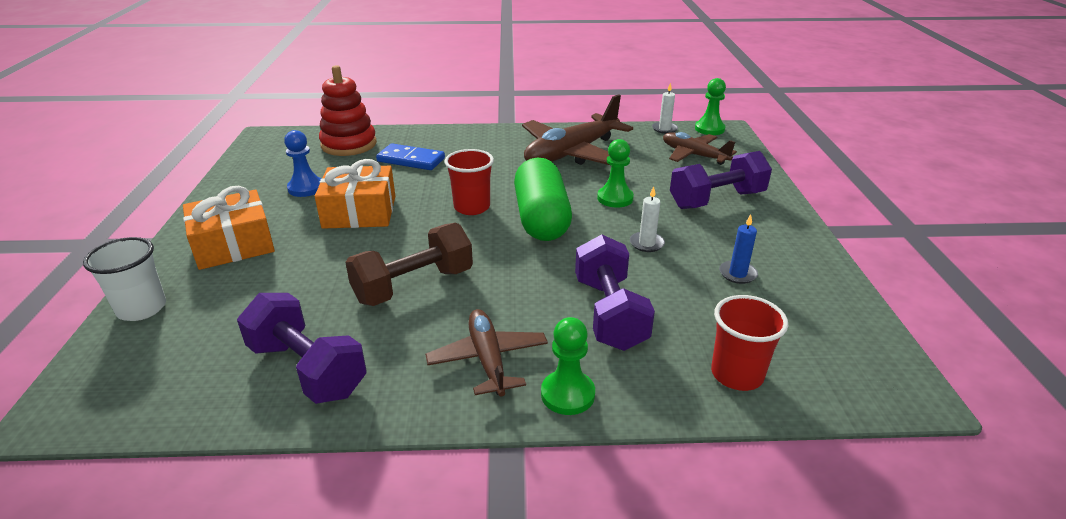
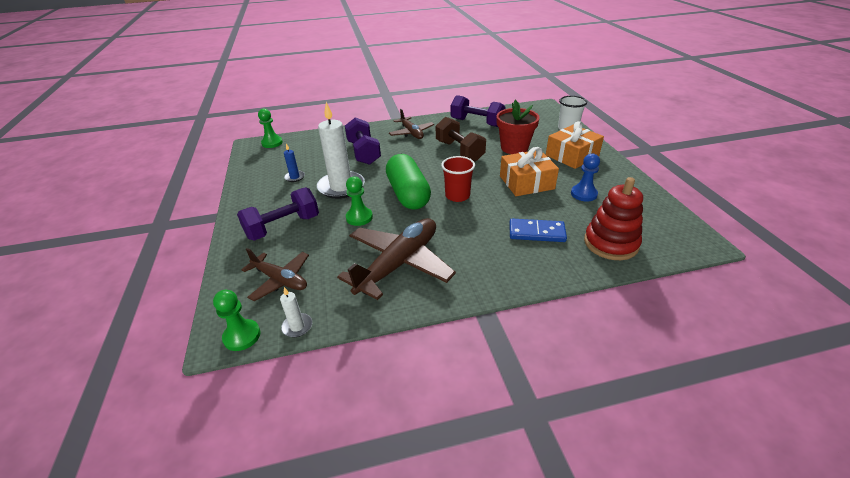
camera: 170 degrees right, 5 degrees up
brown dumbbell [345,222,473,306] -> brown dumbbell turned 75 degrees counterclockwise [436,117,486,162]
green pawn [541,317,595,415] -> green pawn moved to [258,109,283,148]
white candle [630,186,665,252] -> white candle [317,102,365,199], size x2.26
red cup [711,295,788,391] -> none
none -> red flower pot [496,100,540,154]

